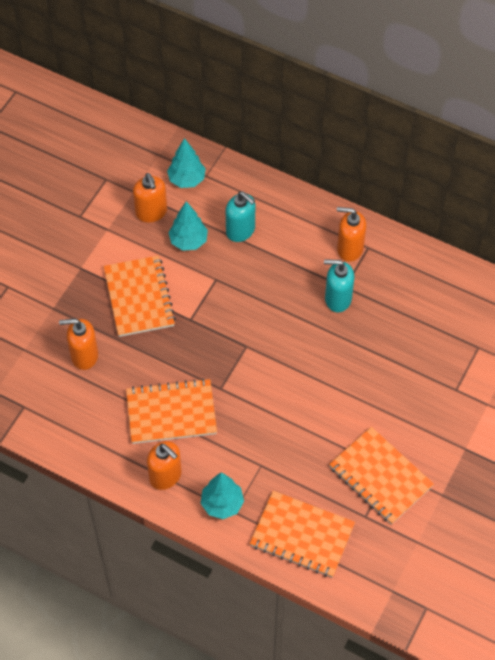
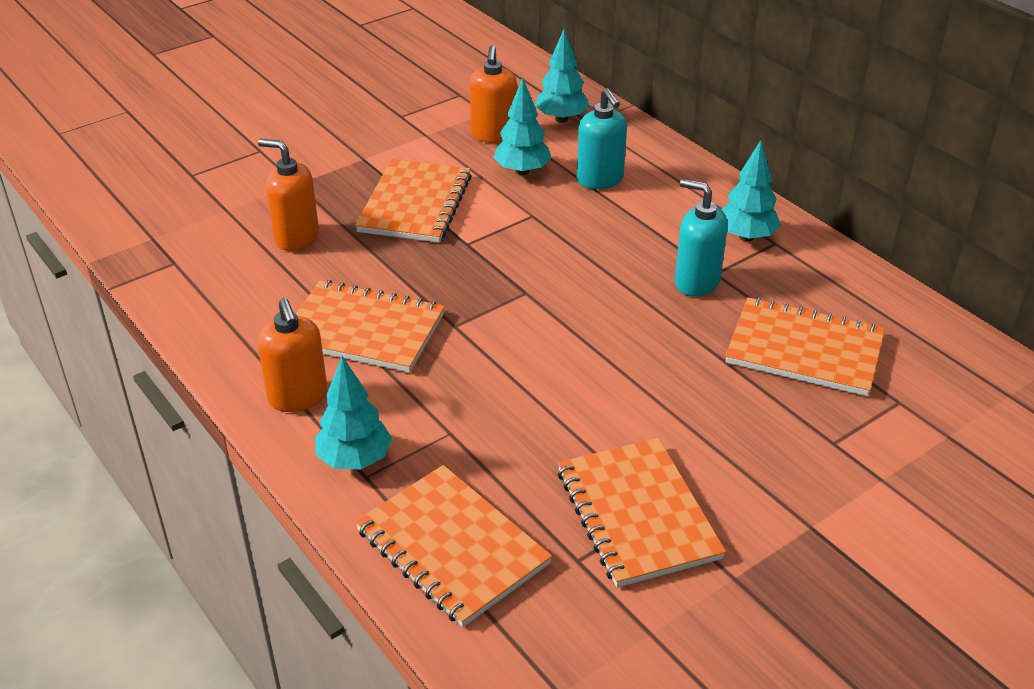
camera: 25 degrees right, 20 degrees down
orange soap dispenser [337,207,366,262] -> turquoise tree [721,140,781,241]
none -> orange notebook [725,297,885,396]

